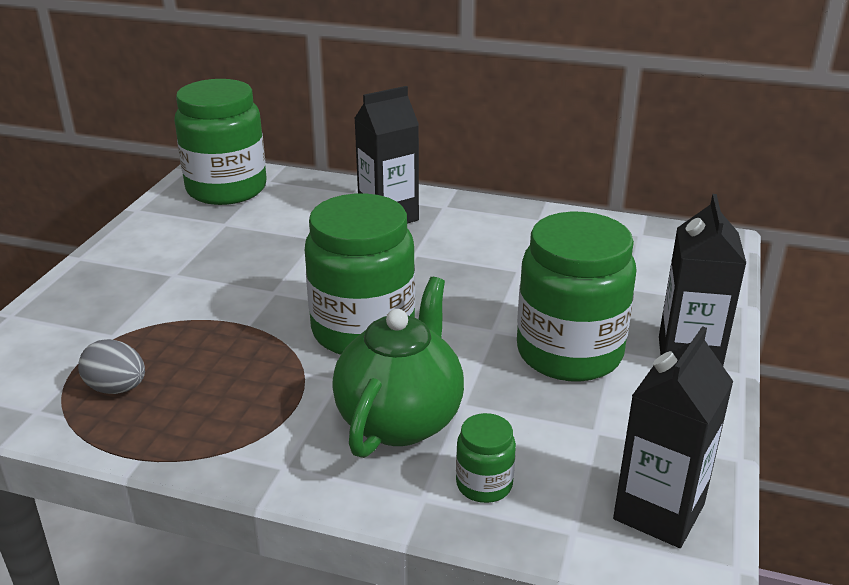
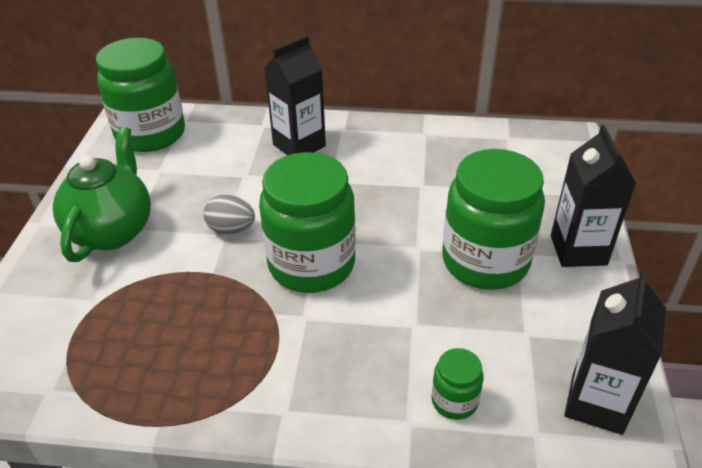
camera: 10 degrees left, 10 degrees up
grey egg [78,339,145,394] -> grey egg moved to [203,195,255,234]
green teapot [332,277,464,458] -> green teapot moved to [53,127,151,262]

